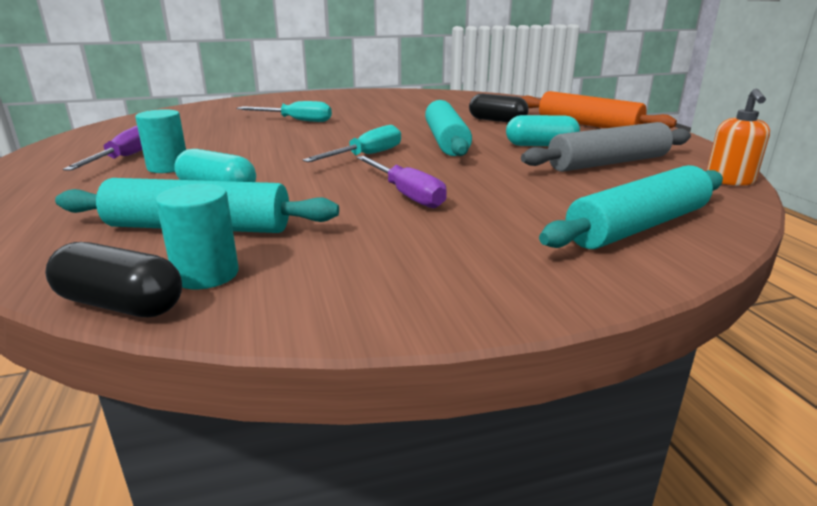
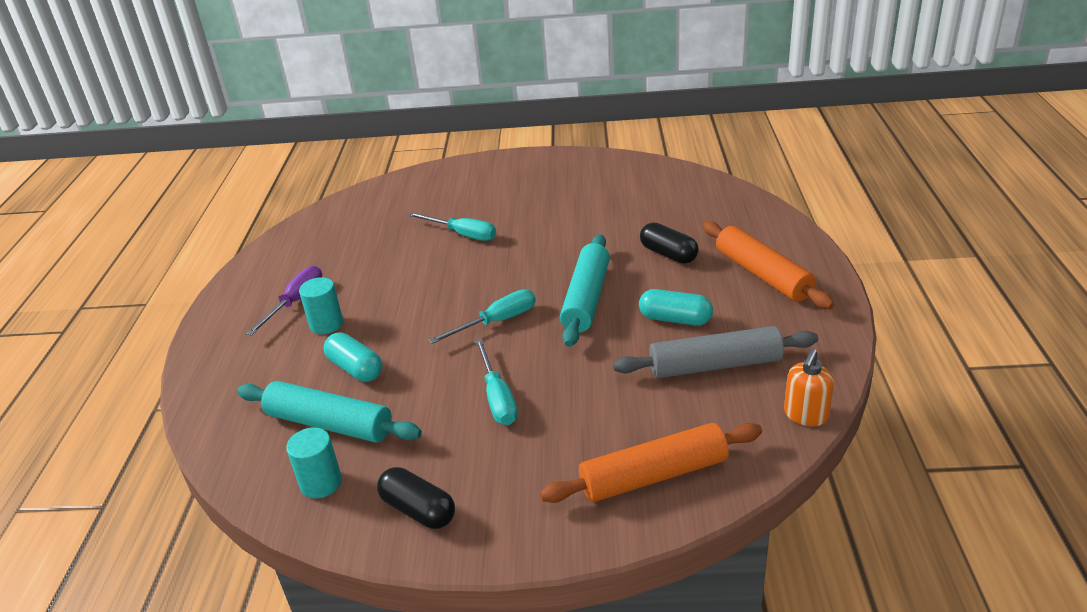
camera: 20 degrees right, 10 degrees up
black capsule [45,242,182,317] -> black capsule moved to [377,467,455,529]
purple screwdriver [357,156,447,208] -> turquoise screwdriver [475,339,518,425]
turquoise rolling pin [539,165,723,249] -> orange rolling pin [540,423,762,503]

